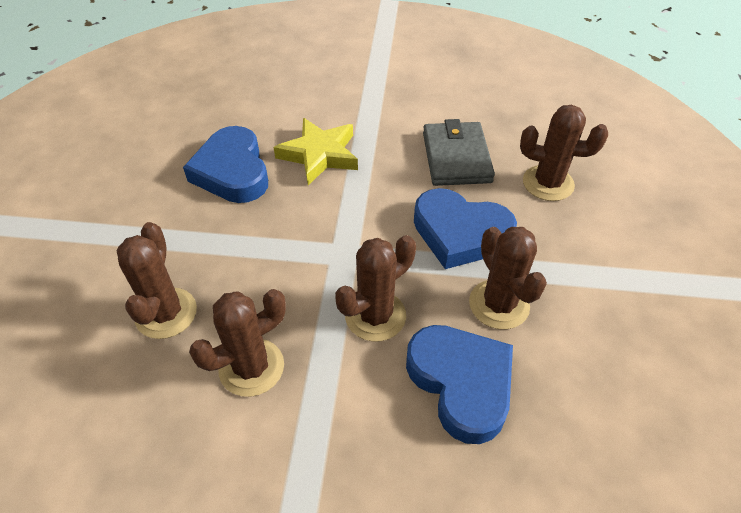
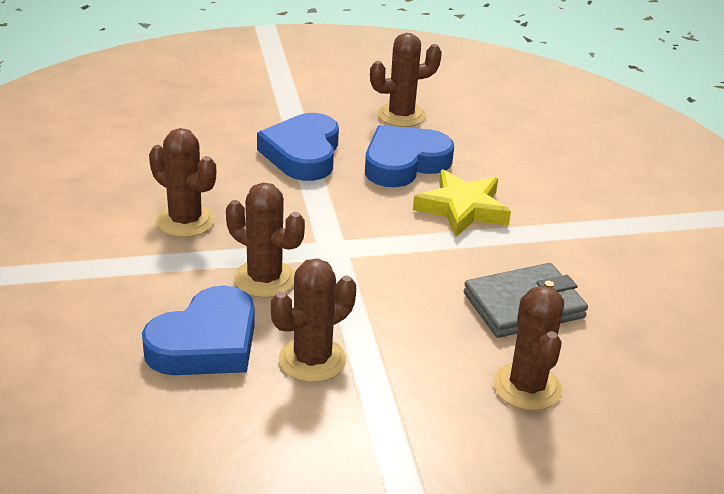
camera: 70 degrees right, 15 degrees down
brown cactus [117,222,197,339] -> brown cactus moved to [370,33,442,127]
blue heart [414,188,517,269] -> blue heart moved to [257,113,339,181]

